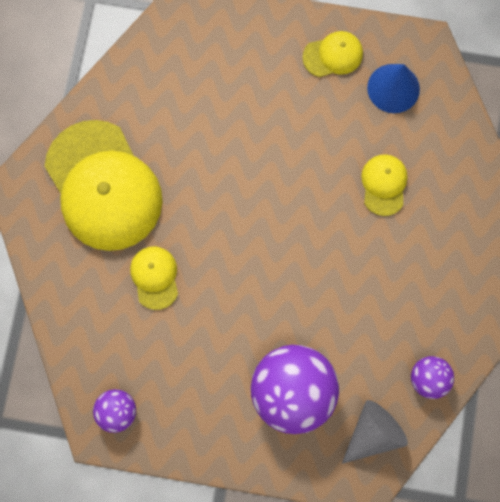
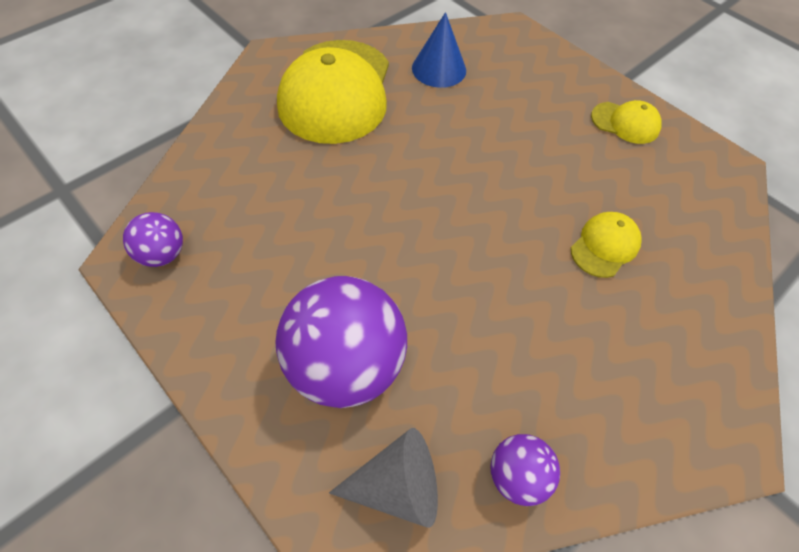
camera: 35 degrees right, 20 degrees down
yellow cap [130,246,178,310] -> none
blue cone [367,64,420,113] -> blue cone moved to [412,12,466,88]

